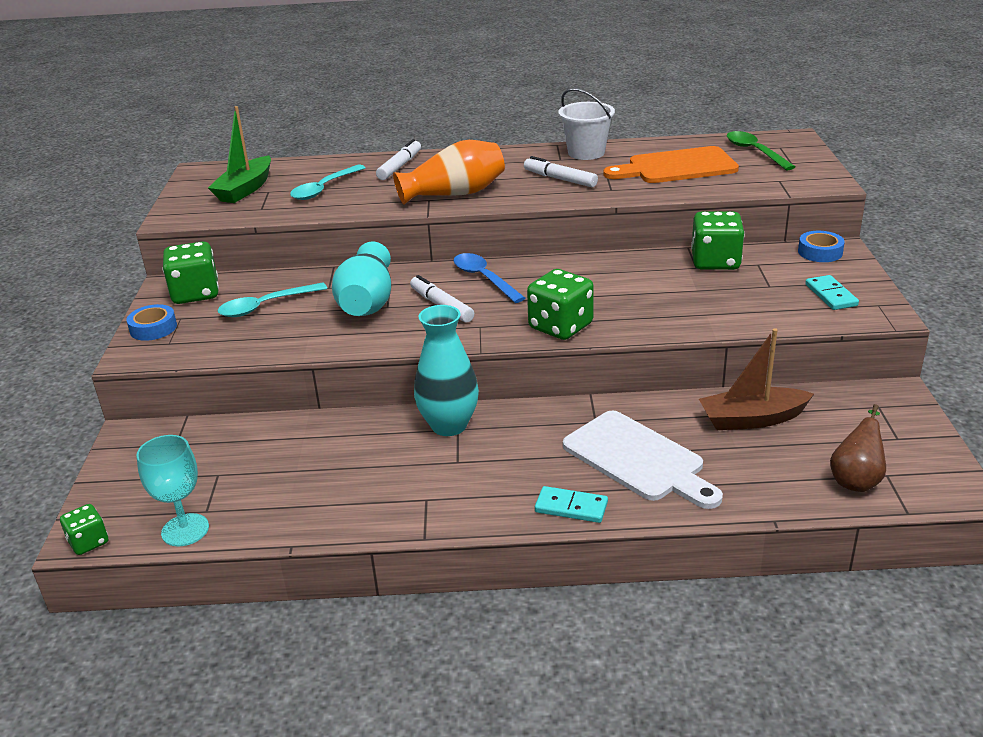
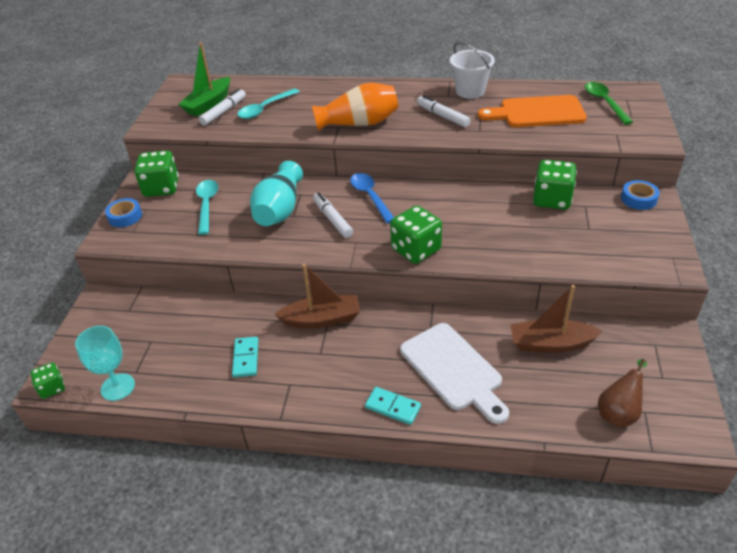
camera: 10 degrees right, 10 degrees up
turquoise spoon [218,282,327,317] -> turquoise spoon turned 105 degrees clockwise [196,180,218,235]
white marker [376,139,421,180] -> white marker moved to [199,89,246,126]
turquoise vase [414,305,479,436] -> brown boat [274,264,360,328]
turquoise domino [805,275,859,310] -> turquoise domino moved to [232,337,258,377]

